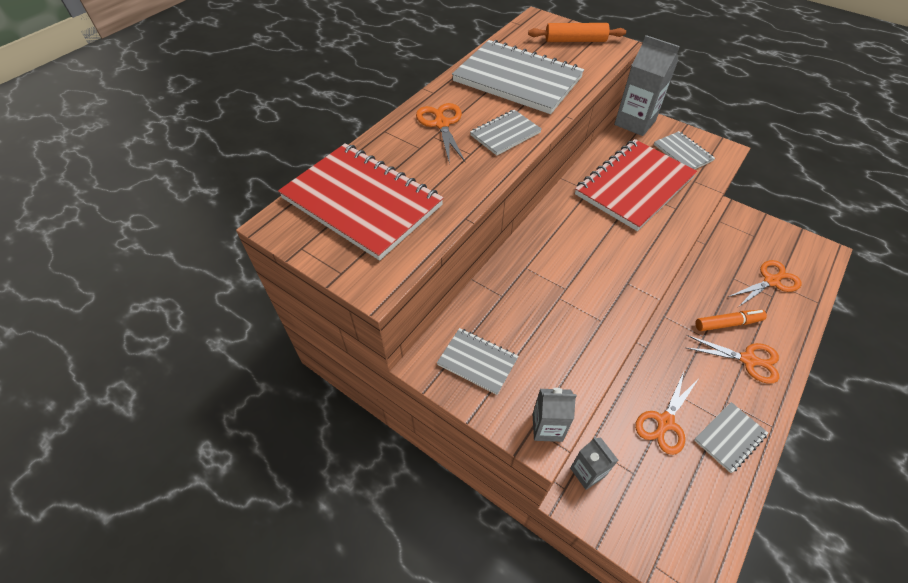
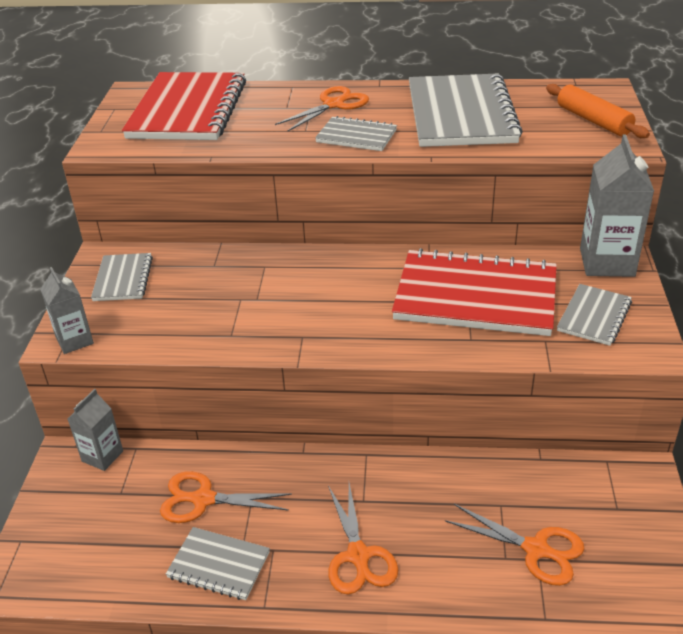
camera: 60 degrees right, 15 degrees down
orange marker [695,310,767,331] -> none

